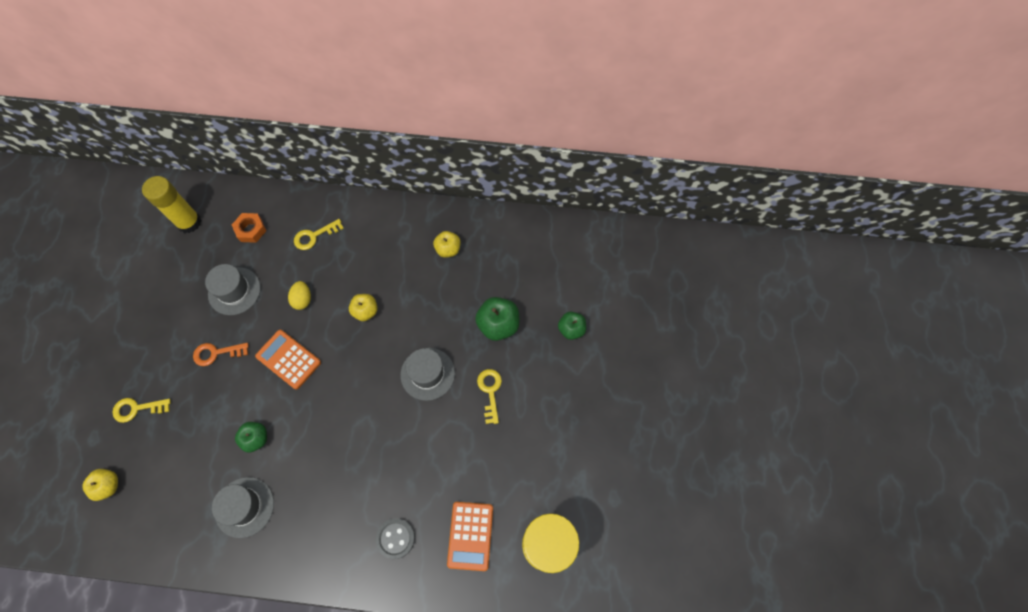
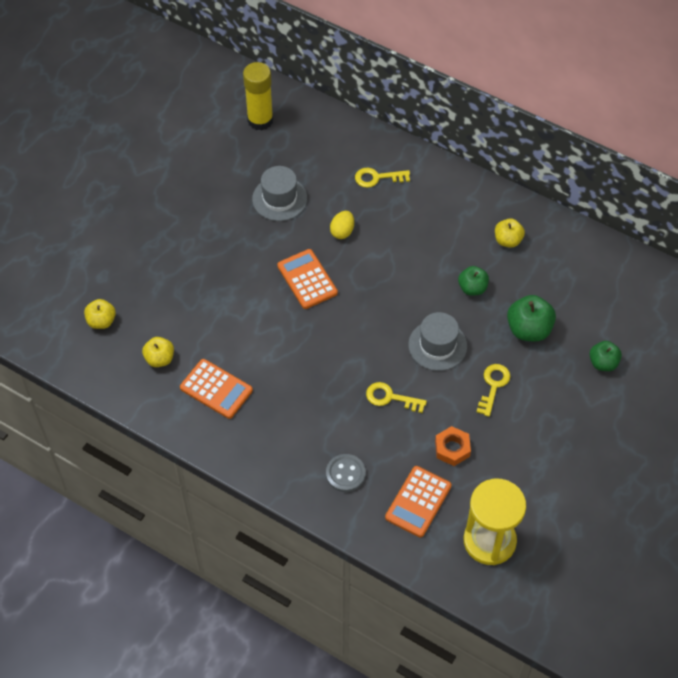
camera: 25 degrees right, 10 degrees down
yellow key [112,398,171,423] -> yellow key moved to [366,382,427,413]
orange key [193,343,249,366] -> none
grey hat [212,477,274,538] -> orange calculator [180,359,253,419]
orange nut [232,213,267,243] -> orange nut moved to [435,426,471,466]
green apple [235,422,267,453] -> green apple moved to [458,266,489,296]
yellow apple [349,294,378,321] -> yellow apple moved to [142,337,174,367]

